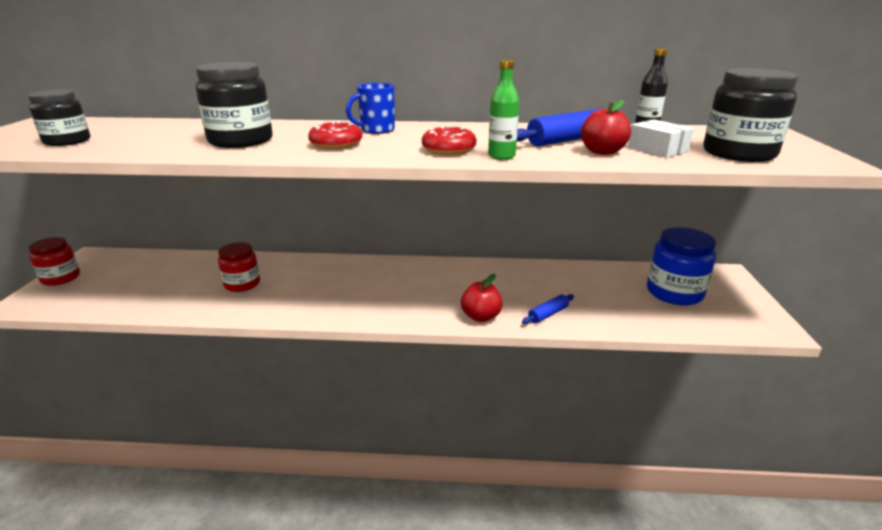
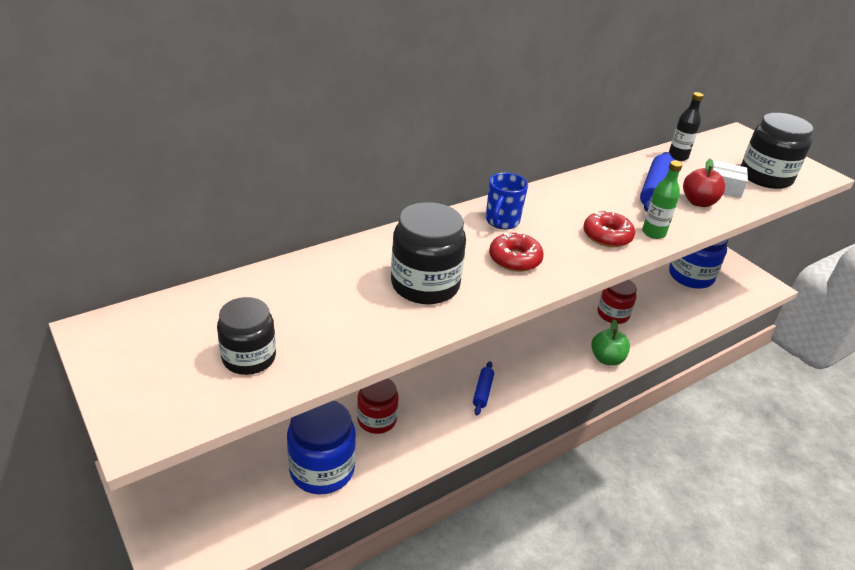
camera: 40 degrees left, 10 degrees up
red jar [29,237,80,286] -> red jar moved to [598,280,637,324]
red apple [461,274,503,322] -> green apple [591,319,630,365]
blue rolling pin [522,294,574,324] -> blue rolling pin moved to [473,361,494,415]
none -> blue jar [287,400,356,494]

